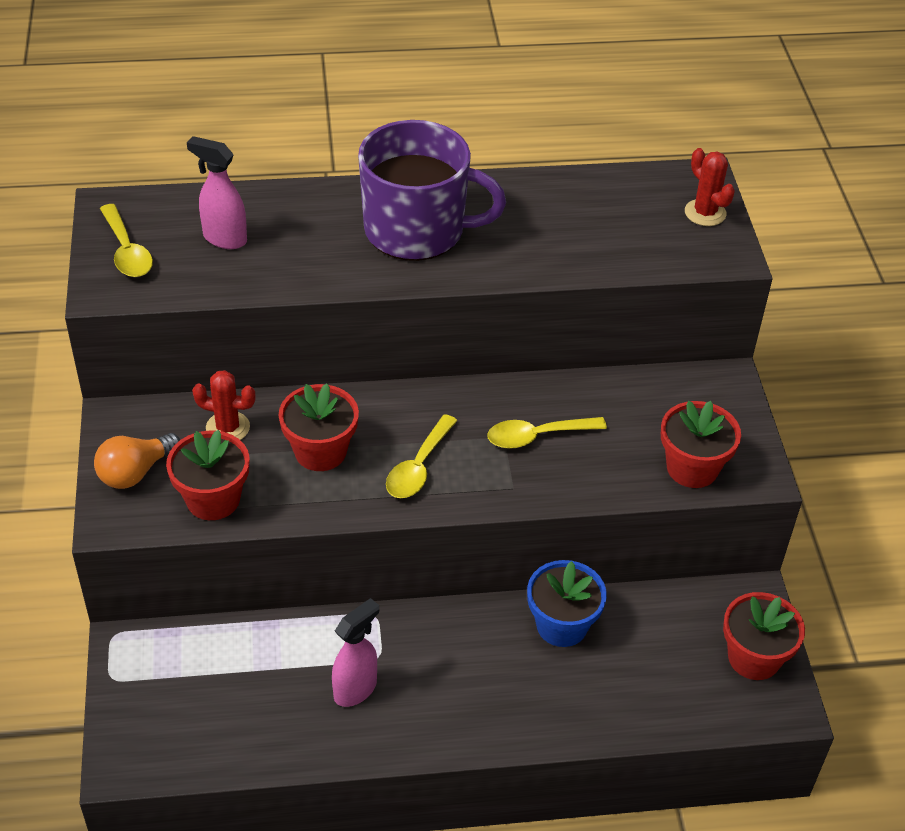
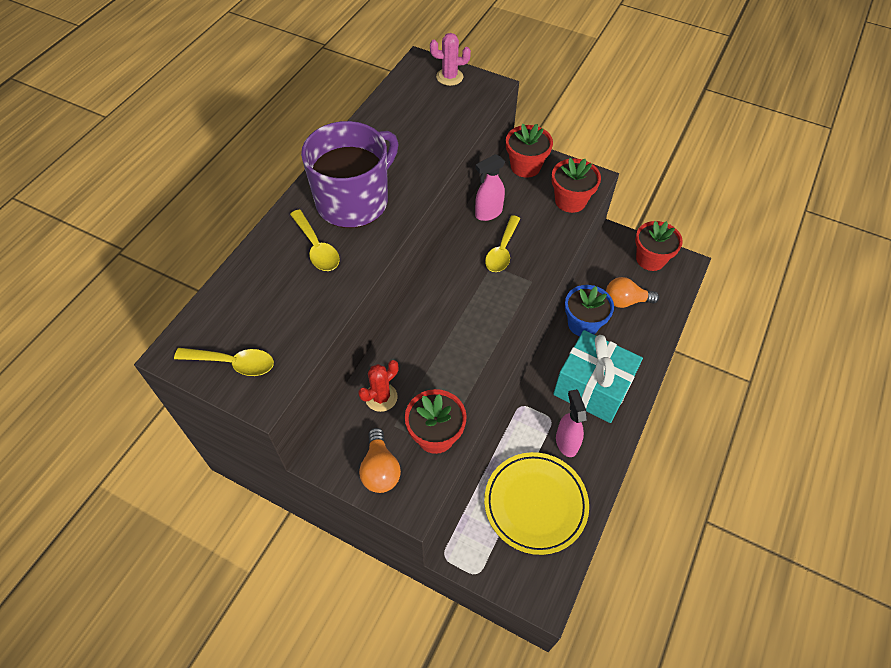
camera: 55 degrees left, 10 degrees up
pink spray bottle [187,136,247,249] -> pink spray bottle moved to [475,154,505,221]
red flower pot [278,384,359,471] -> red flower pot moved to [506,124,553,178]
yellow spoon [386,414,457,498] -> yellow spoon moved to [290,209,340,271]
red cactus [685,148,735,226] -> pink cactus [430,33,471,86]
none -> yellow plate [484,452,589,555]
none -> turquoise gift [553,330,643,423]
none -> orange light bulb [606,277,659,308]

